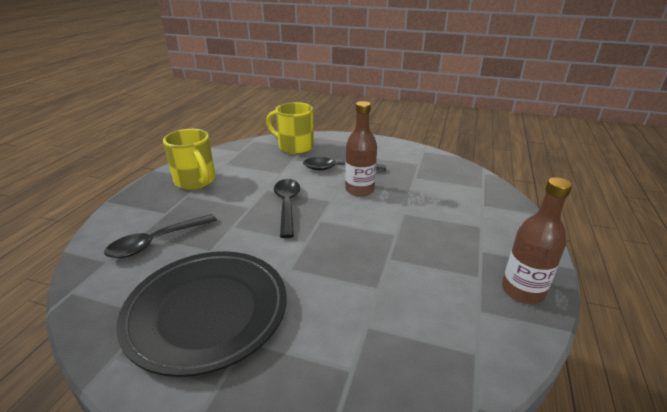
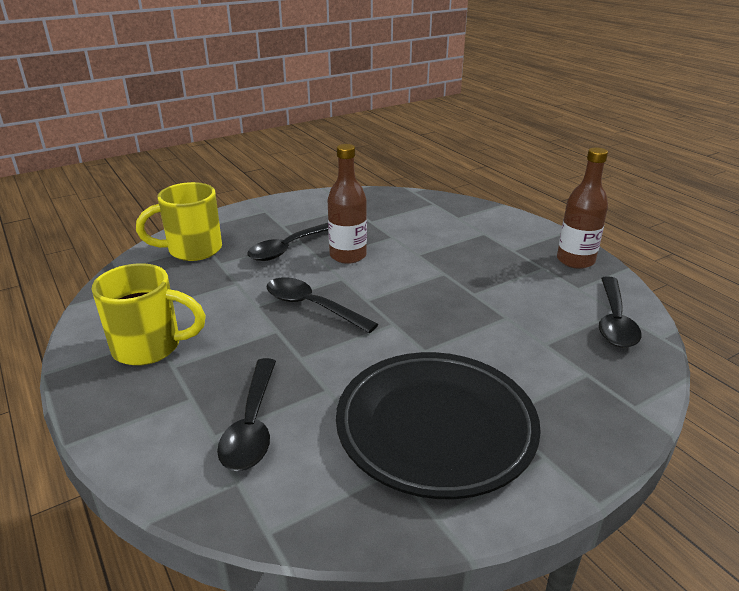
camera: 50 degrees left, 0 degrees up
none -> black spoon [599,276,641,348]

